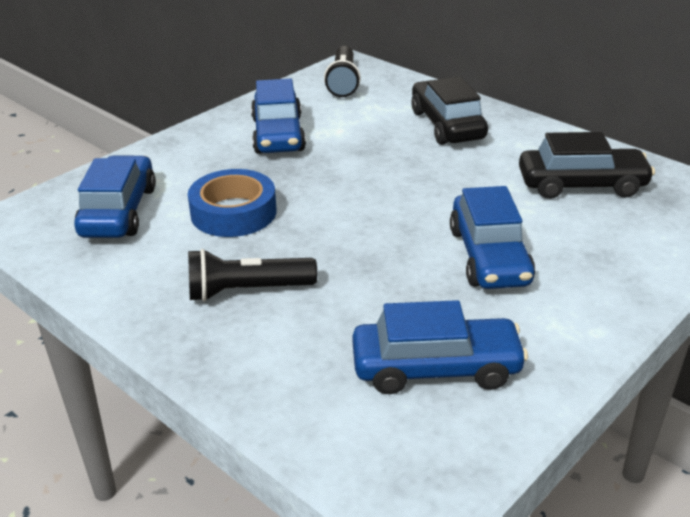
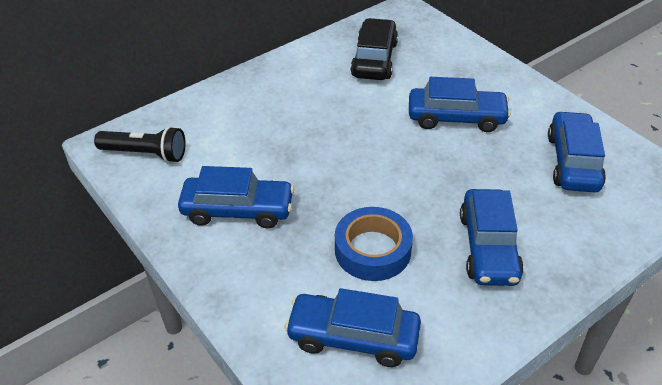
camera: 80 degrees left, 10 degrees up
black flashlight [188,249,317,302] -> blue car [460,189,524,286]
black car [411,77,488,145] -> none

